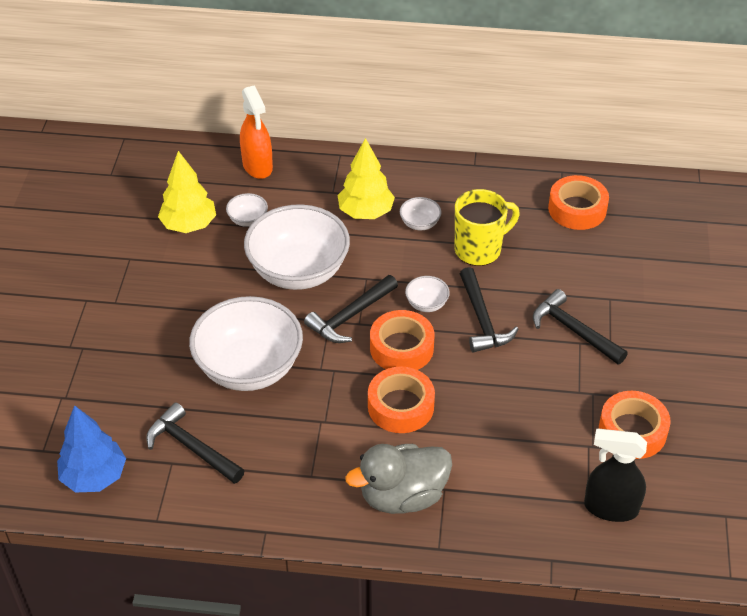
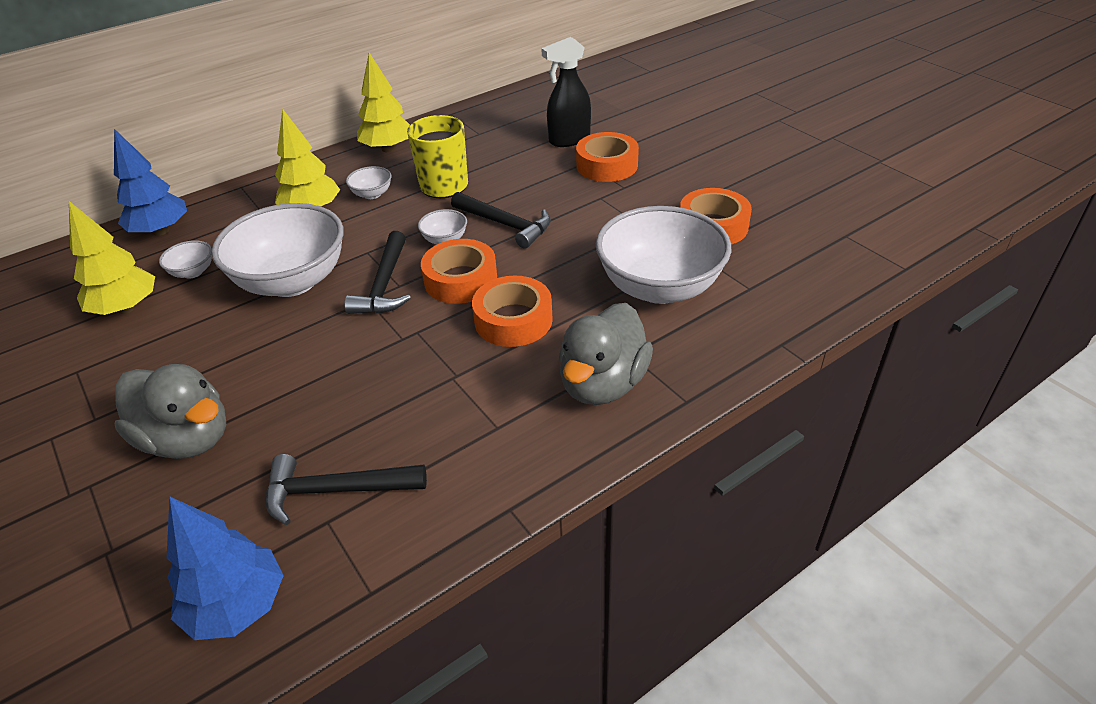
camera: 40 degrees left, 5 degrees down
white bowl [189,296,303,391] -> white bowl moved to [596,206,731,304]
orange spray bottle [240,85,273,179] -> blue tree [114,129,187,236]
black hammer [533,289,628,365] -> none
orange tape [548,175,609,230] -> orange tape moved to [576,132,639,182]
black spray bottle [584,429,647,522] -> black spray bottle moved to [541,37,591,147]
none -> grey duck [115,364,227,459]
none -> yellow tree [357,53,410,152]

